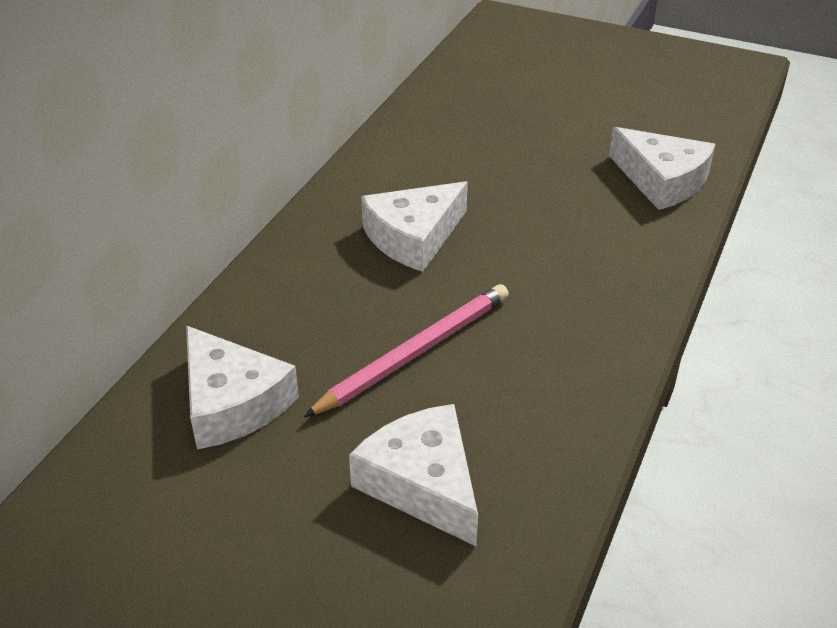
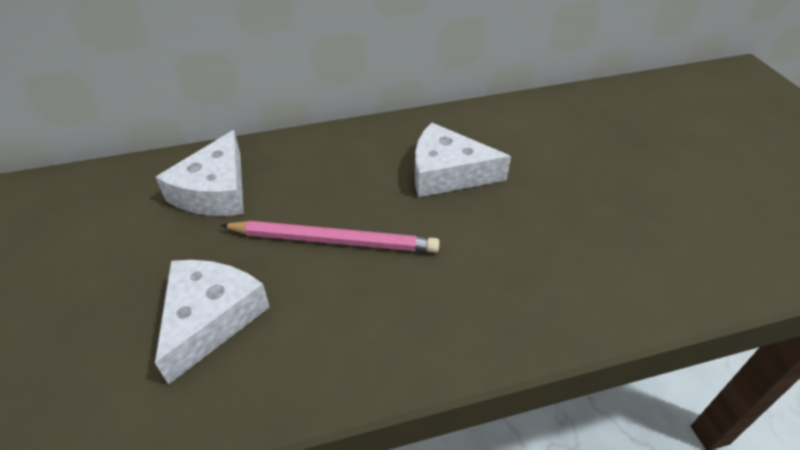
camera: 50 degrees right, 5 degrees up
white cheese [609,127,715,210] -> none

